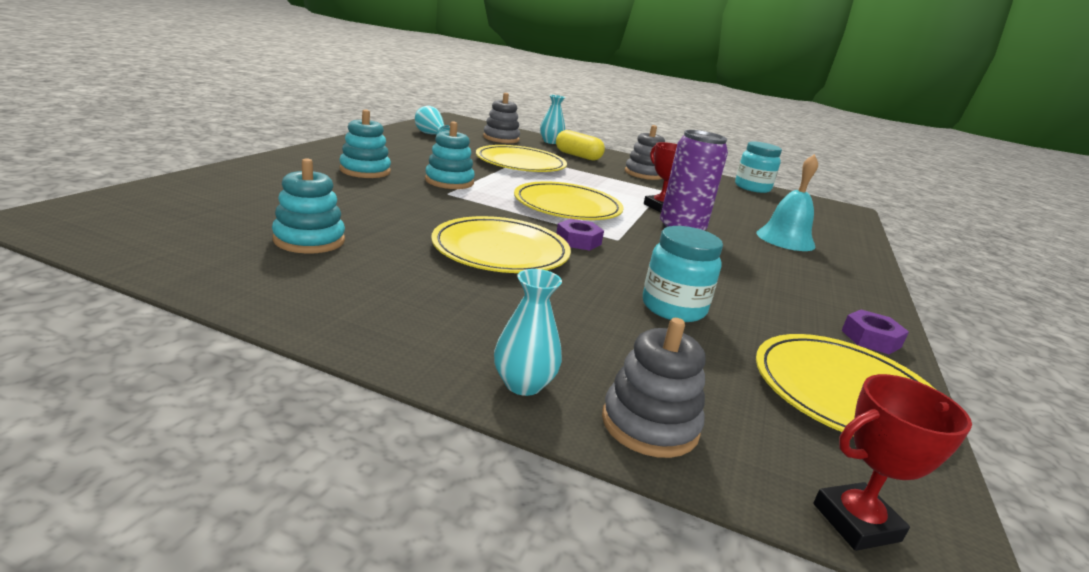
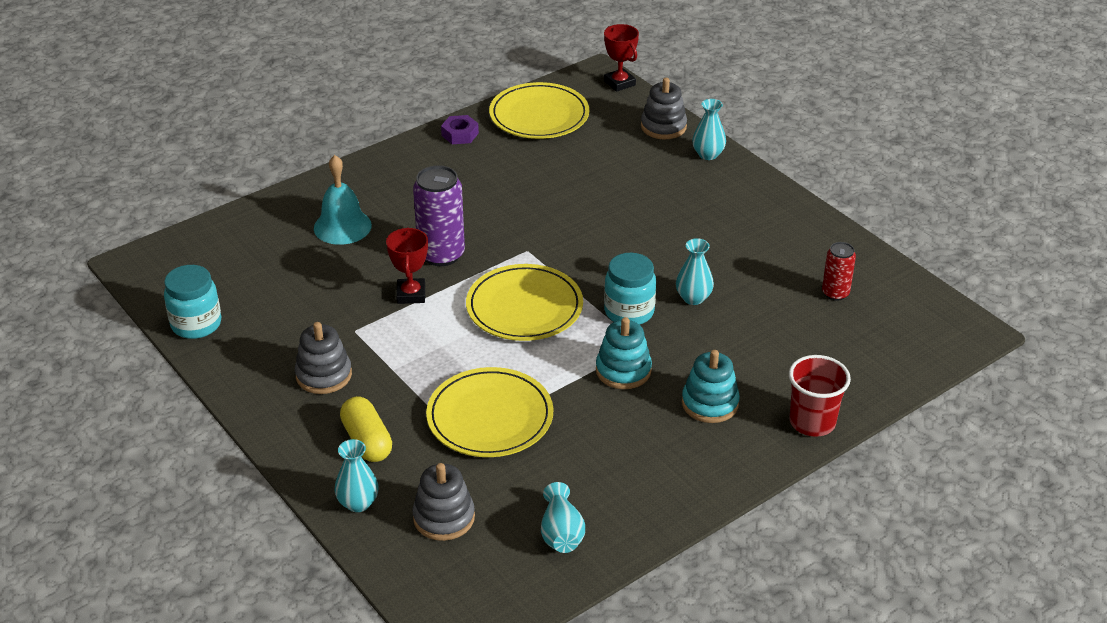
camera: 145 degrees left, 15 degrees up
turquoise stacking toy [272,158,345,253] -> none
yellow plate [431,216,571,273] -> none
purple nut [556,219,604,250] -> none
turquoise jar [643,226,723,322] -> turquoise jar moved to [604,253,656,325]
red trophy [813,374,972,551] -> red trophy turned 45 degrees clockwise [604,24,639,92]
none -> turquoise vase [676,238,714,305]
none -> red cup [789,355,851,437]
none -> red can [822,242,856,301]

